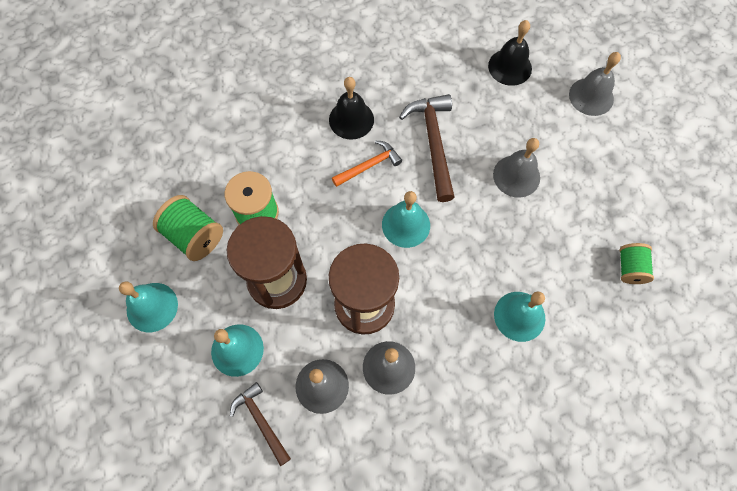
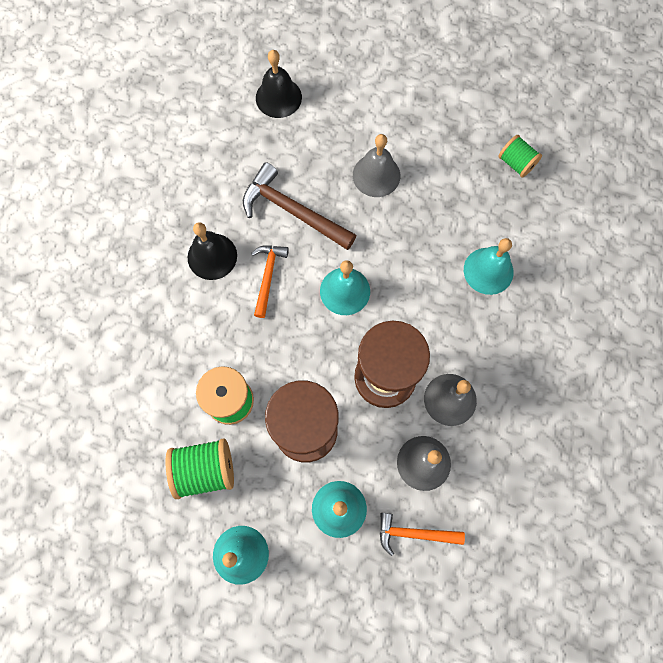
camera: 50 degrees left, 5 degrees up
brown hammer [230,382,291,466] -> orange hammer [380,513,465,556]
grey bell [569,52,621,116] -> none

